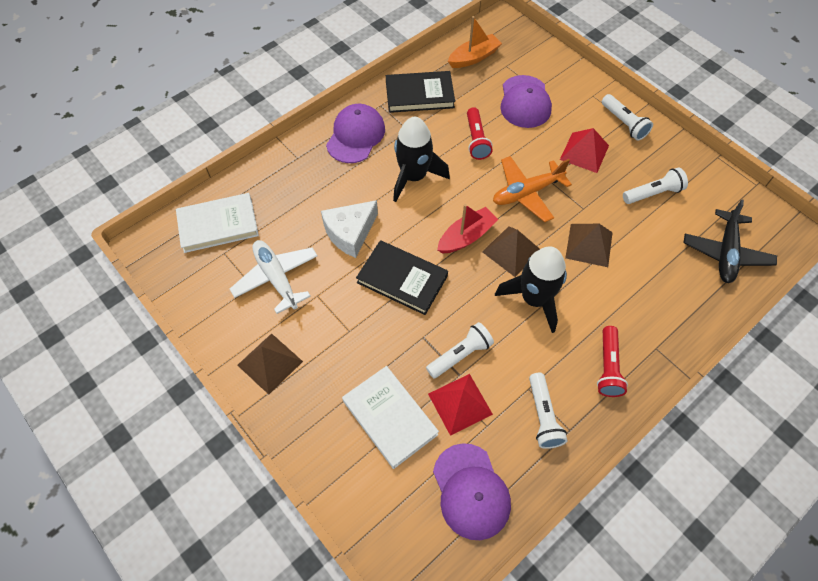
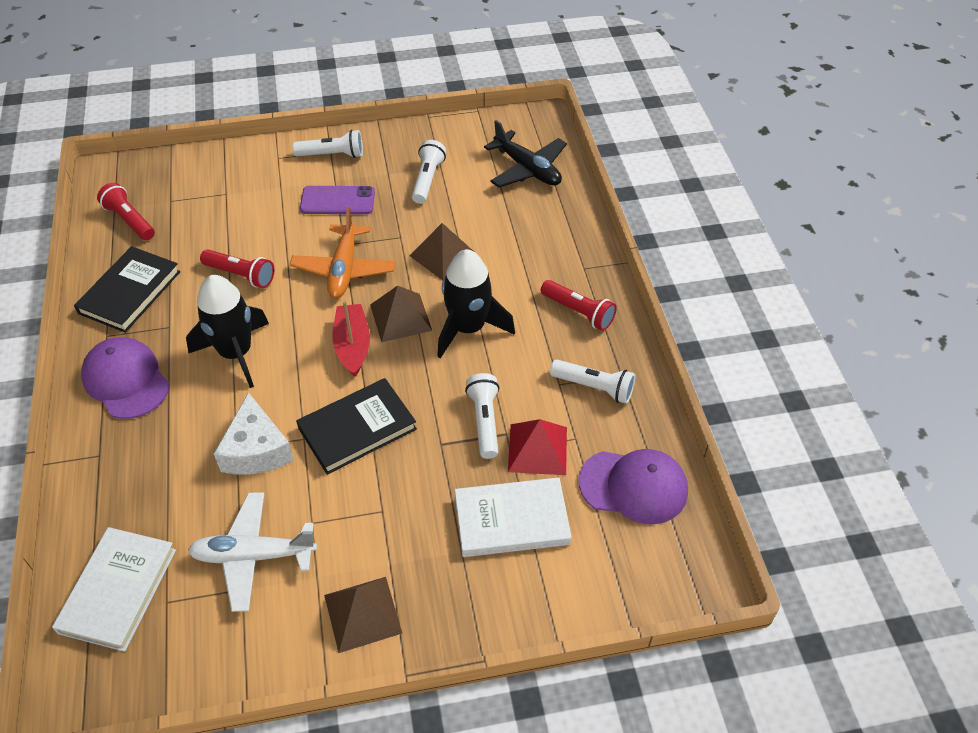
camera: 60 degrees left, 10 degrees down
orange boat [448,16,502,68] -> red flashlight [97,183,155,240]
purple cap [500,75,552,128] -> none
red pyramid [560,128,609,173] -> purple phone [300,186,375,214]

